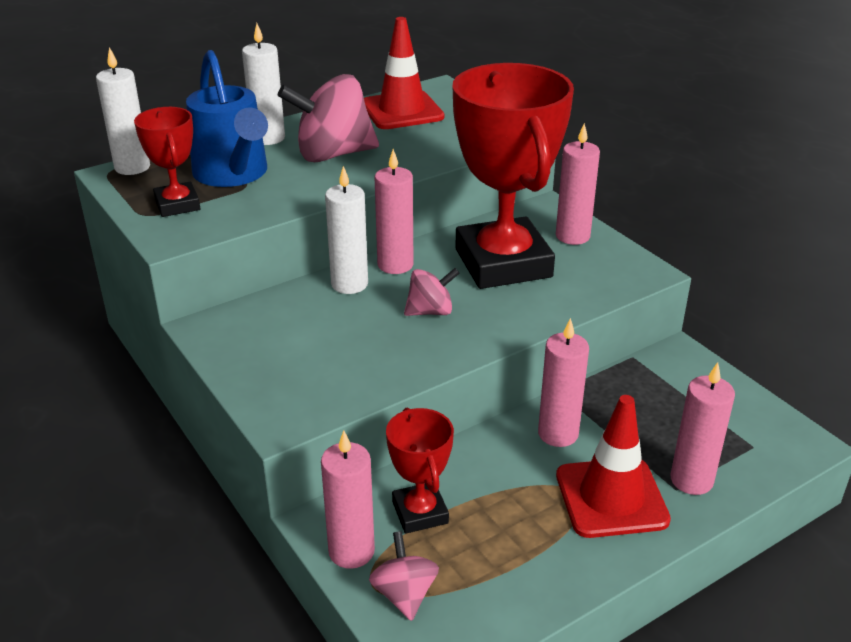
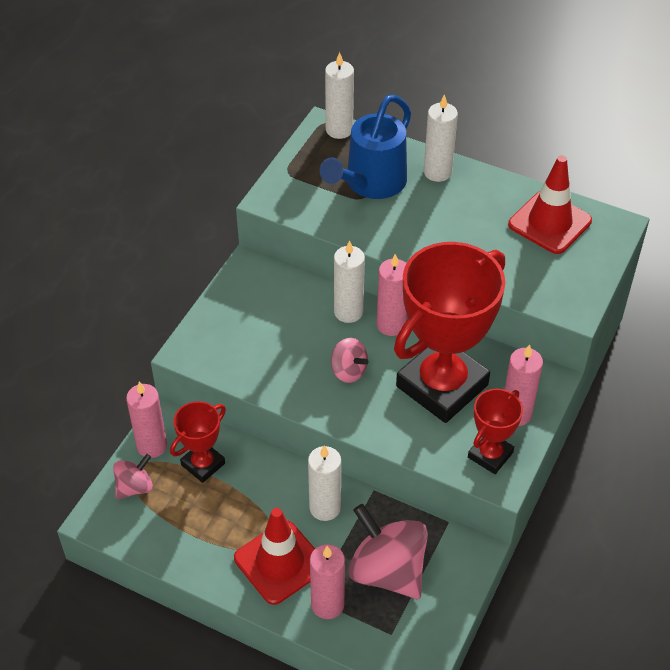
camera: 60 degrees right, 15 degrees up
red trophy [134,107,200,217] -> red trophy moved to [468,389,523,474]
pink spinning top [278,74,379,162] -> pink spinning top moved to [348,504,428,599]
pink candle [538,318,589,447] -> white candle [308,445,341,521]

